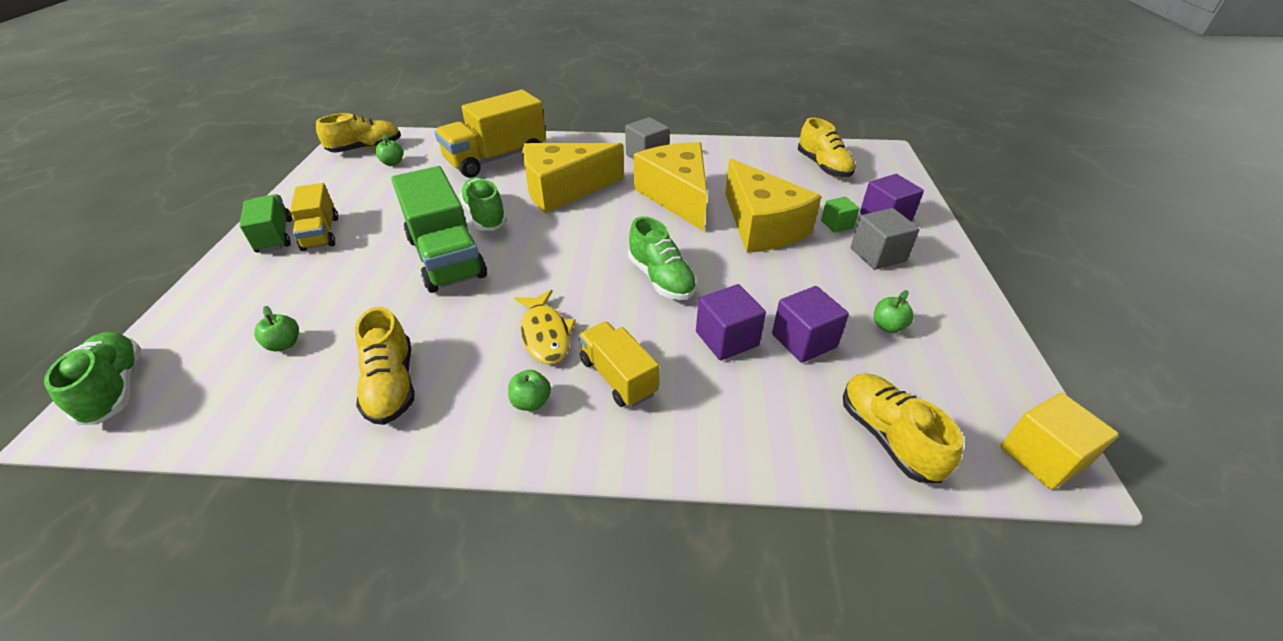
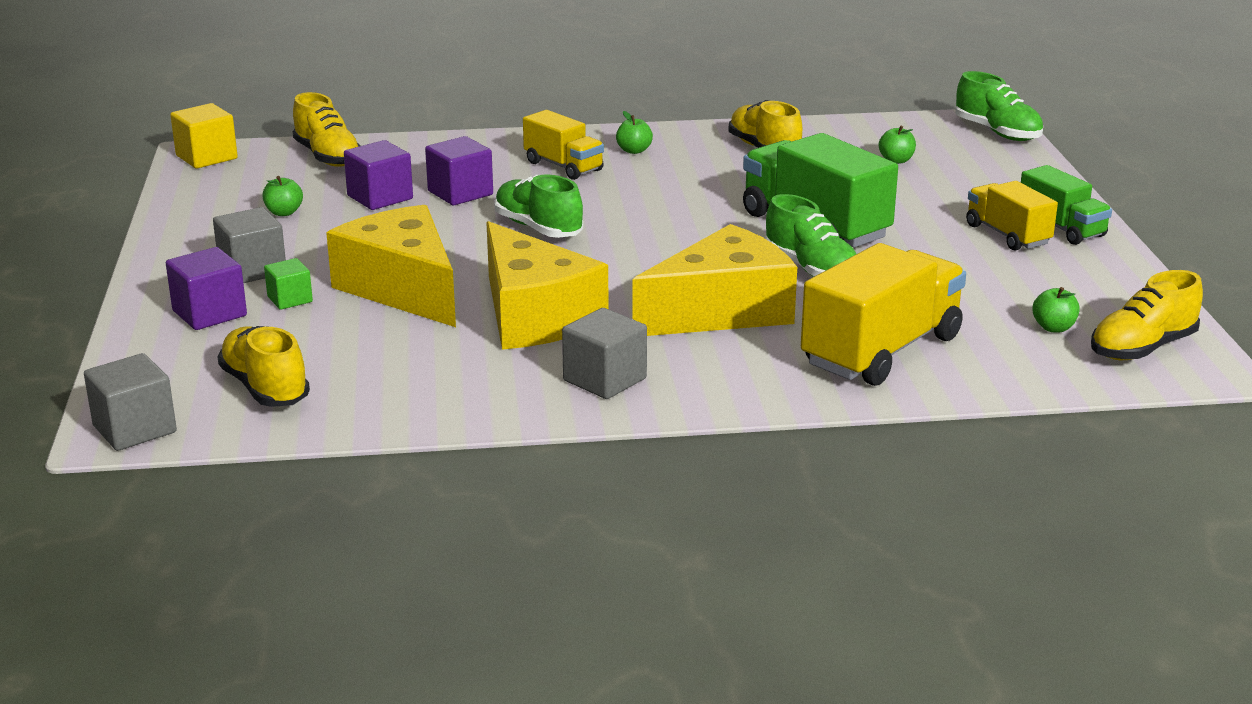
camera: 170 degrees right, 15 degrees down
yellow fish [514,290,576,364] -> none
none -> grey cube [84,353,177,451]

